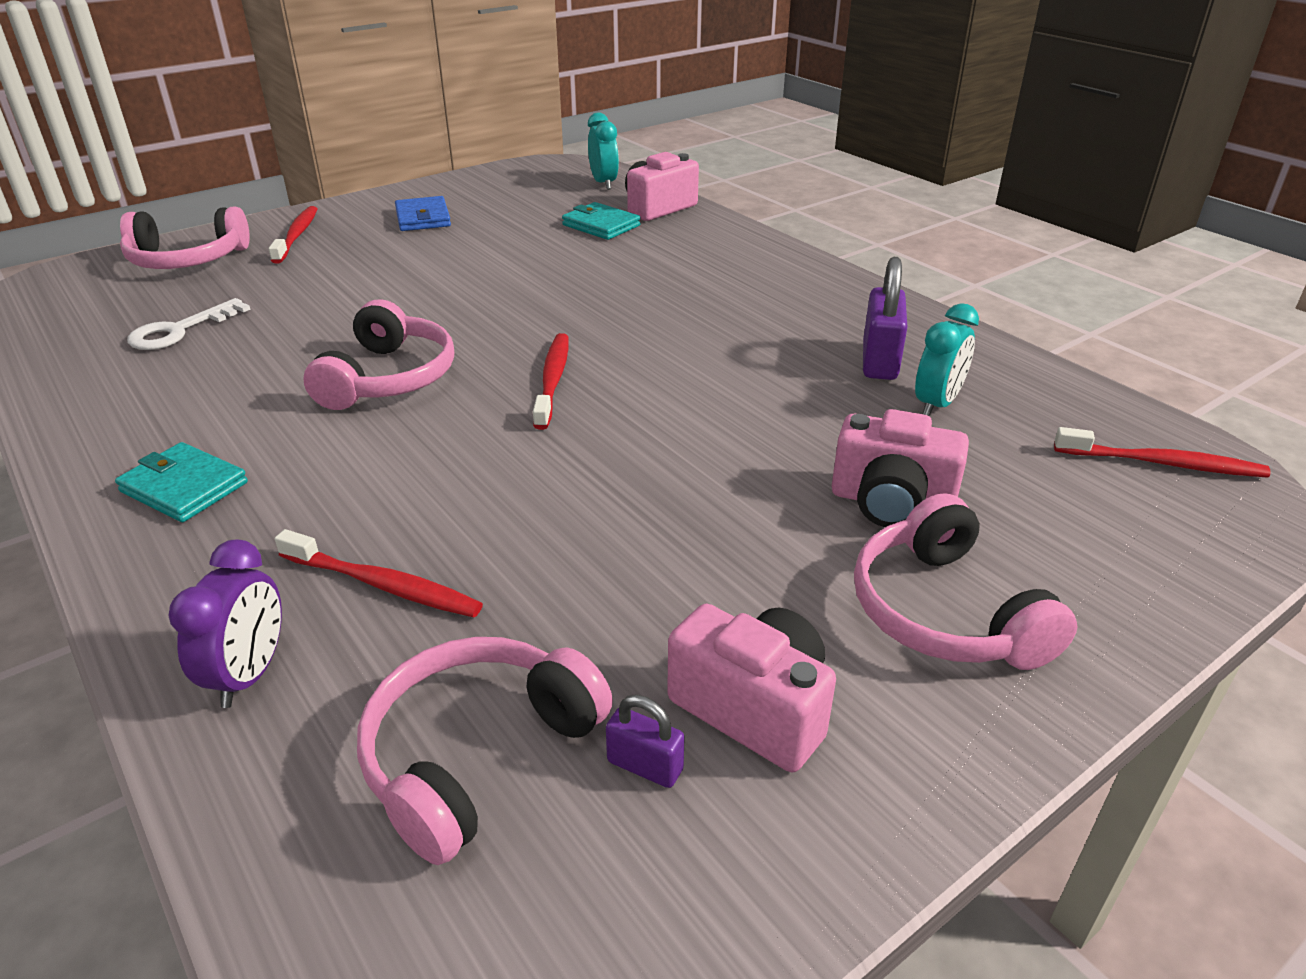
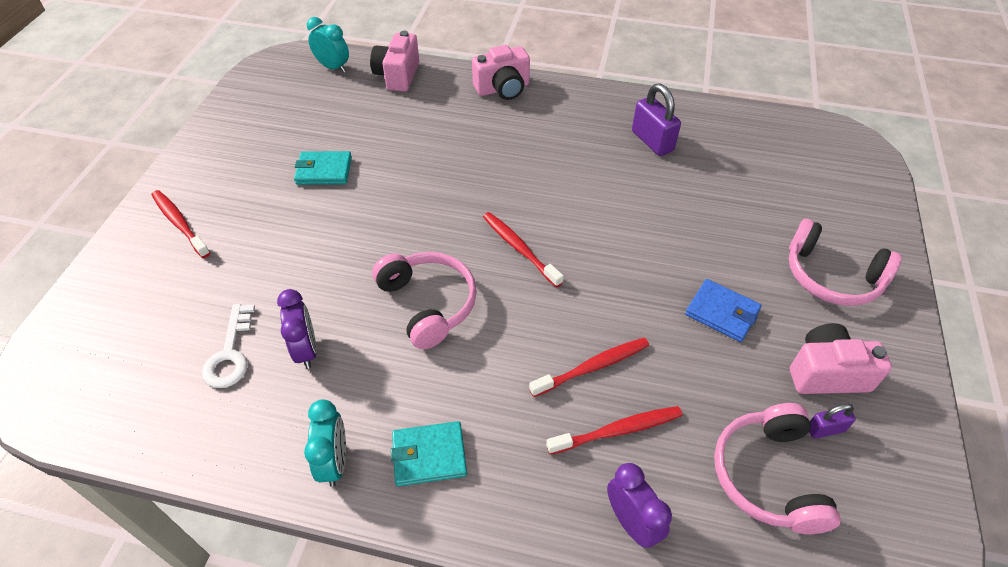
camera: 40 degrees left, 15 degrees up
pink headphones [120,207,250,269] -> none
blue wallet [395,196,451,231] -> blue wallet moved to [685,279,762,342]
turquoise wallet [562,202,641,240] -> turquoise wallet moved to [294,151,352,185]
pink camera [832,409,969,527] -> pink camera moved to [472,45,530,100]
turquoise clock [915,303,979,416] -> turquoise clock moved to [304,399,346,487]
red toothbrush [1054,427,1271,478] -> red toothbrush moved to [529,338,649,397]
none -> purple clock [277,289,317,369]

